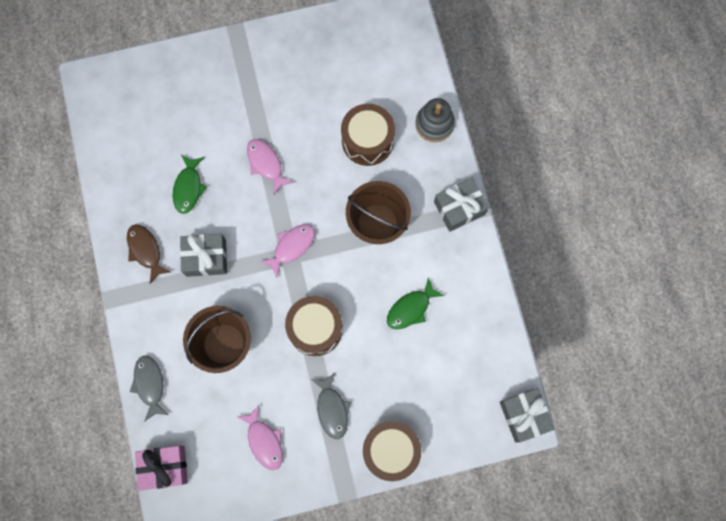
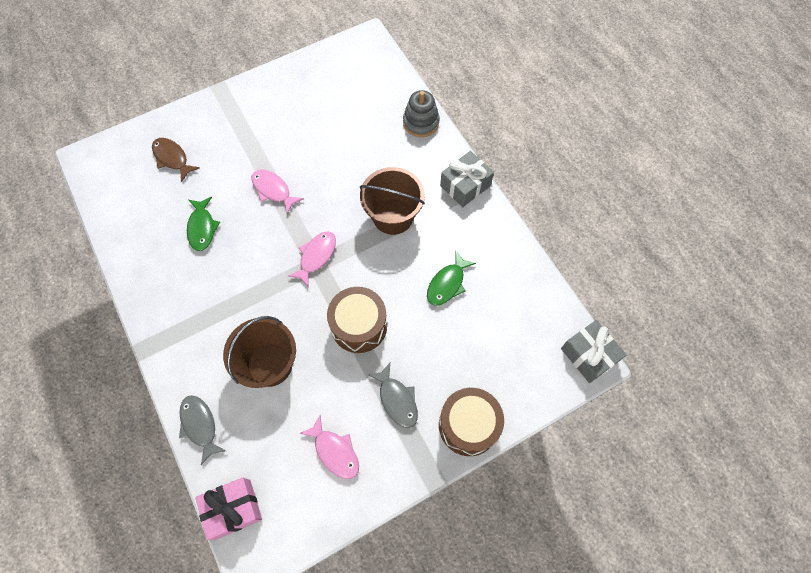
camera: 15 degrees left, 10 degrees down
brown fish [127,224,171,284] -> brown fish moved to [152,138,200,182]
grey gift [180,234,227,277] -> none
brown drum [341,104,395,166] -> none

